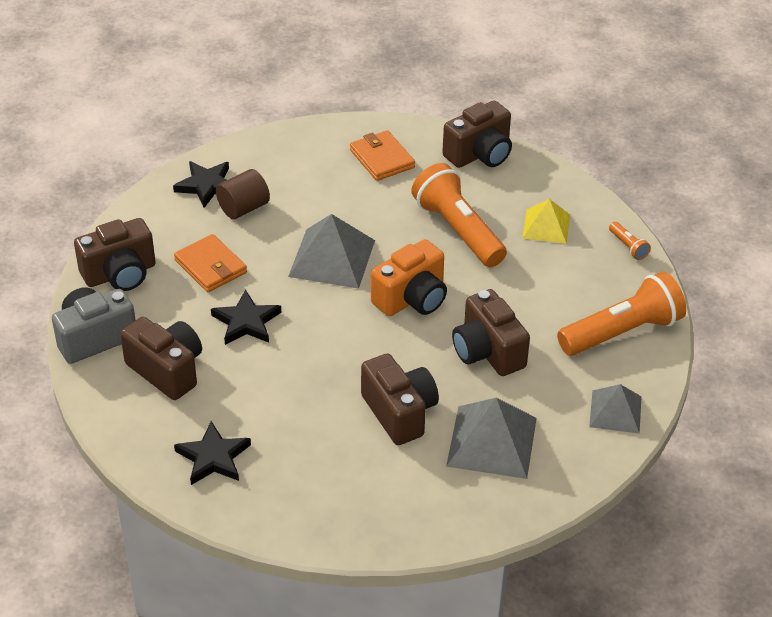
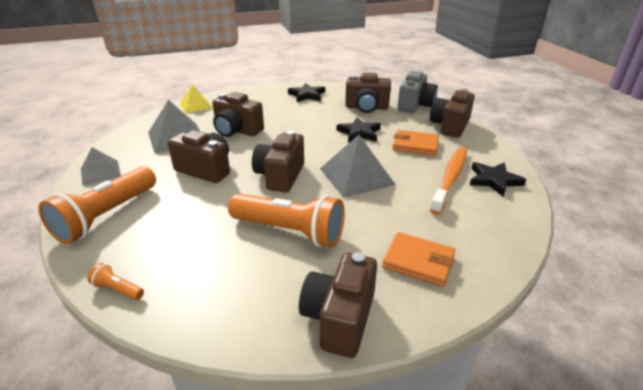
camera: 145 degrees right, 10 degrees down
brown cylinder [216,169,270,219] -> orange toothbrush [430,147,467,215]
orange camera [371,239,447,316] -> brown camera [252,130,304,192]
yellow pyramid [522,199,570,244] -> yellow pyramid moved to [180,85,212,113]

